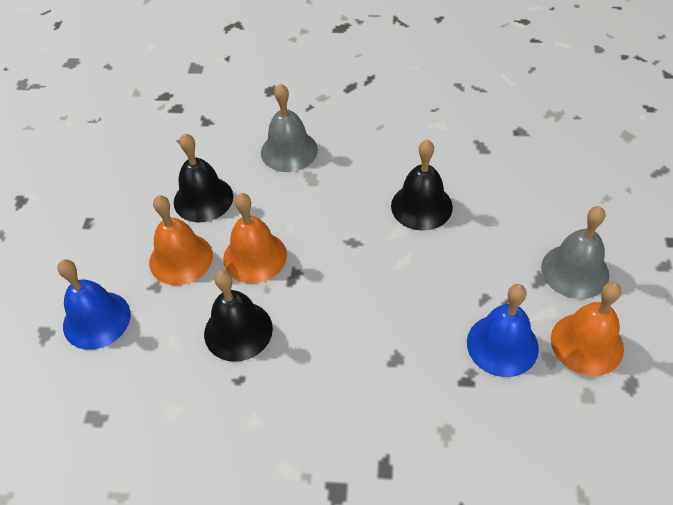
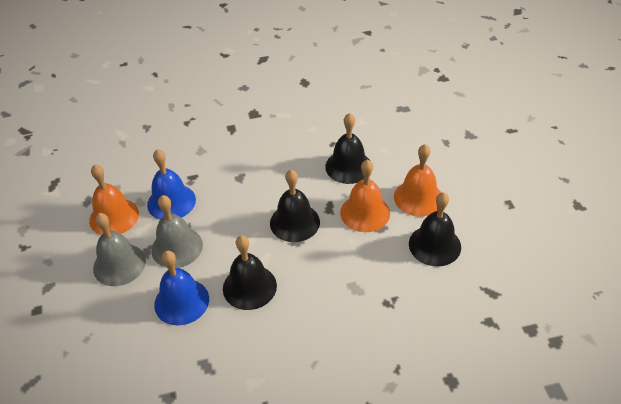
camera: 160 degrees right, 5 degrees down
blue bell [57,259,131,350] -> blue bell moved to [154,251,209,326]
grey bell [261,84,318,172] -> grey bell moved to [151,195,203,268]
none -> black bell [270,170,320,242]

